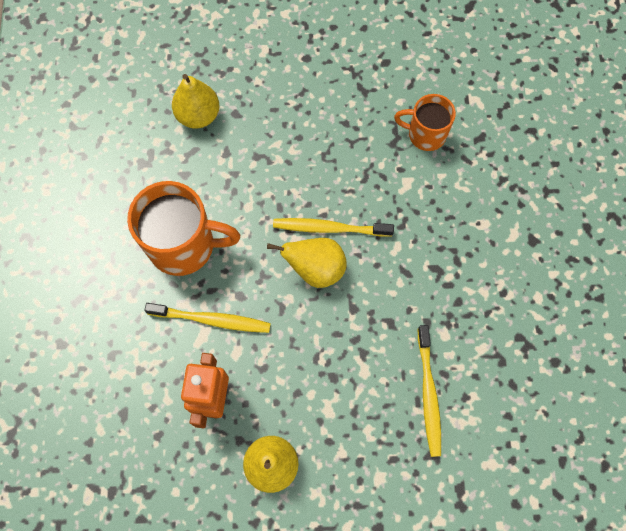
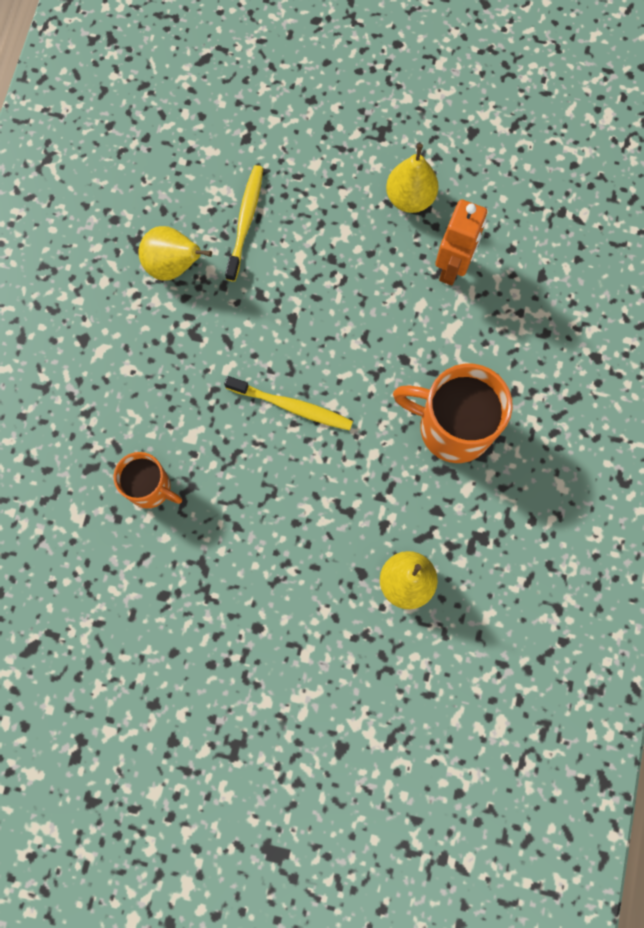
camera: 165 degrees left, 5 degrees up
yellow toothbrush [144,303,271,333] -> none
yellow pear [267,238,346,288] -> yellow pear moved to [138,226,212,281]

